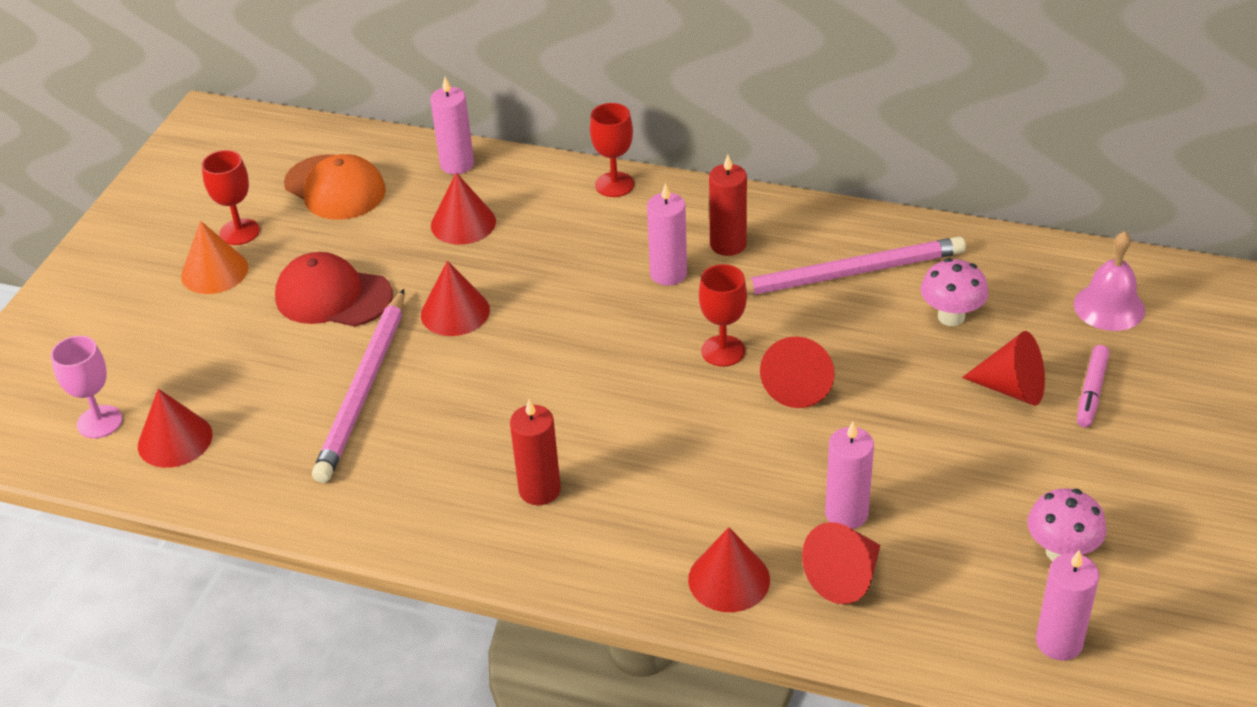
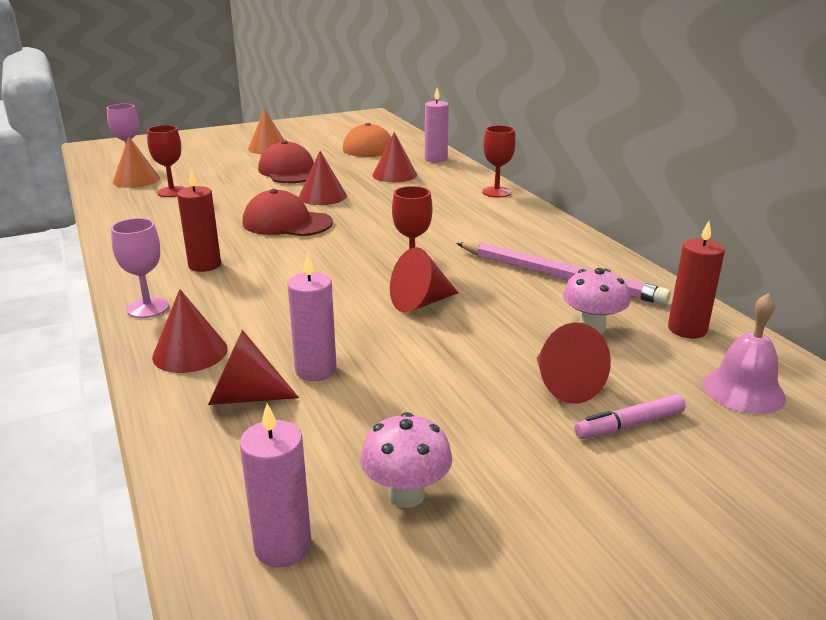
camera: 45 degrees right, 15 degrees down
red cone [138,389,212,468] -> orange cone [113,136,160,188]
red goblet [202,150,260,245] -> red goblet moved to [147,125,185,197]
pink pencil [312,289,404,483] -> none
pink candle [647,183,687,286] -> none
red candle [709,155,747,256] -> red candle moved to [668,221,725,338]
none -> pink goblet [111,218,169,318]
none -> red cap [243,189,333,236]

